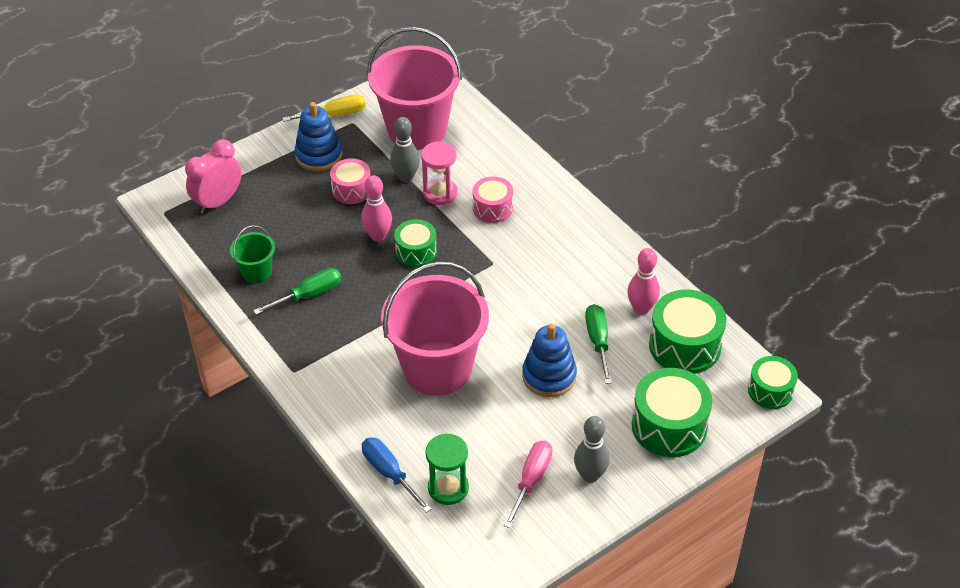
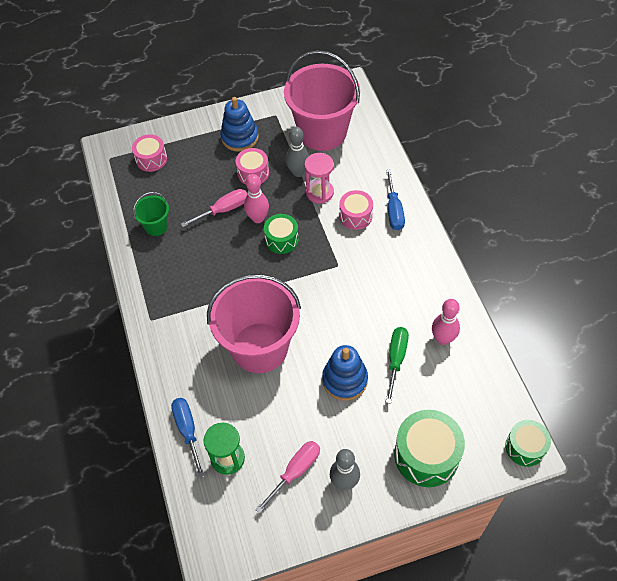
camera: 20 degrees right, 10 degrees up
pink clock [185,139,242,214] -> pink drum [132,134,167,172]
green screwdriver [253,268,341,315] -> none
yellow screwdriver [282,94,366,122] -> none
green drum [649,289,727,374] -> none
none -> pink screwdriver [181,189,247,227]
none -> blue screwdriver [386,169,405,230]

